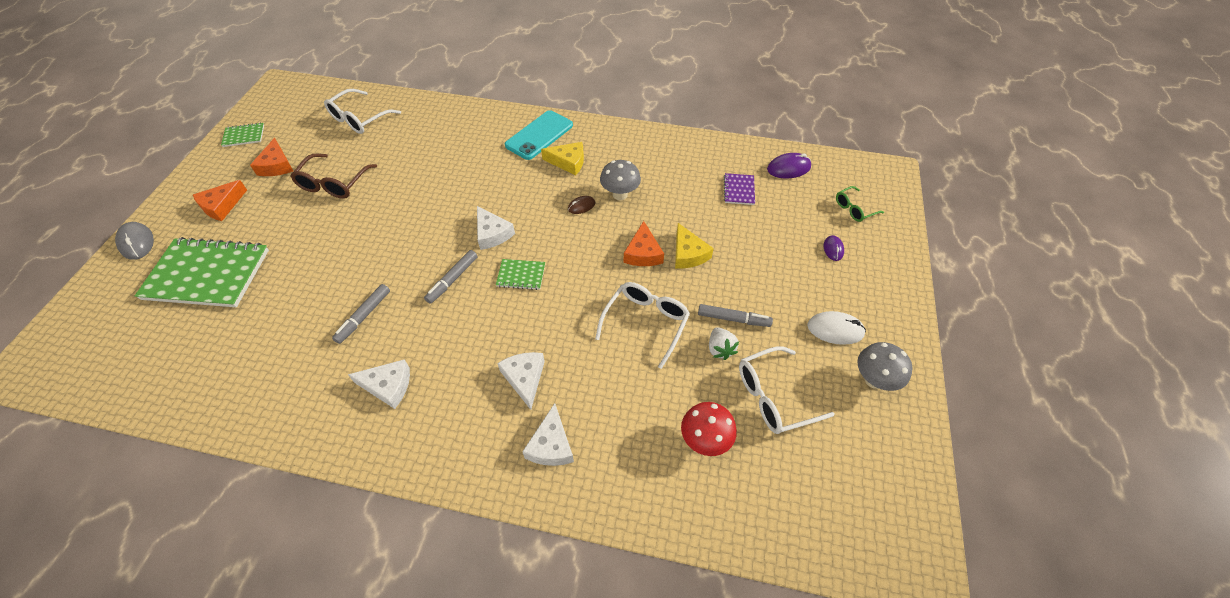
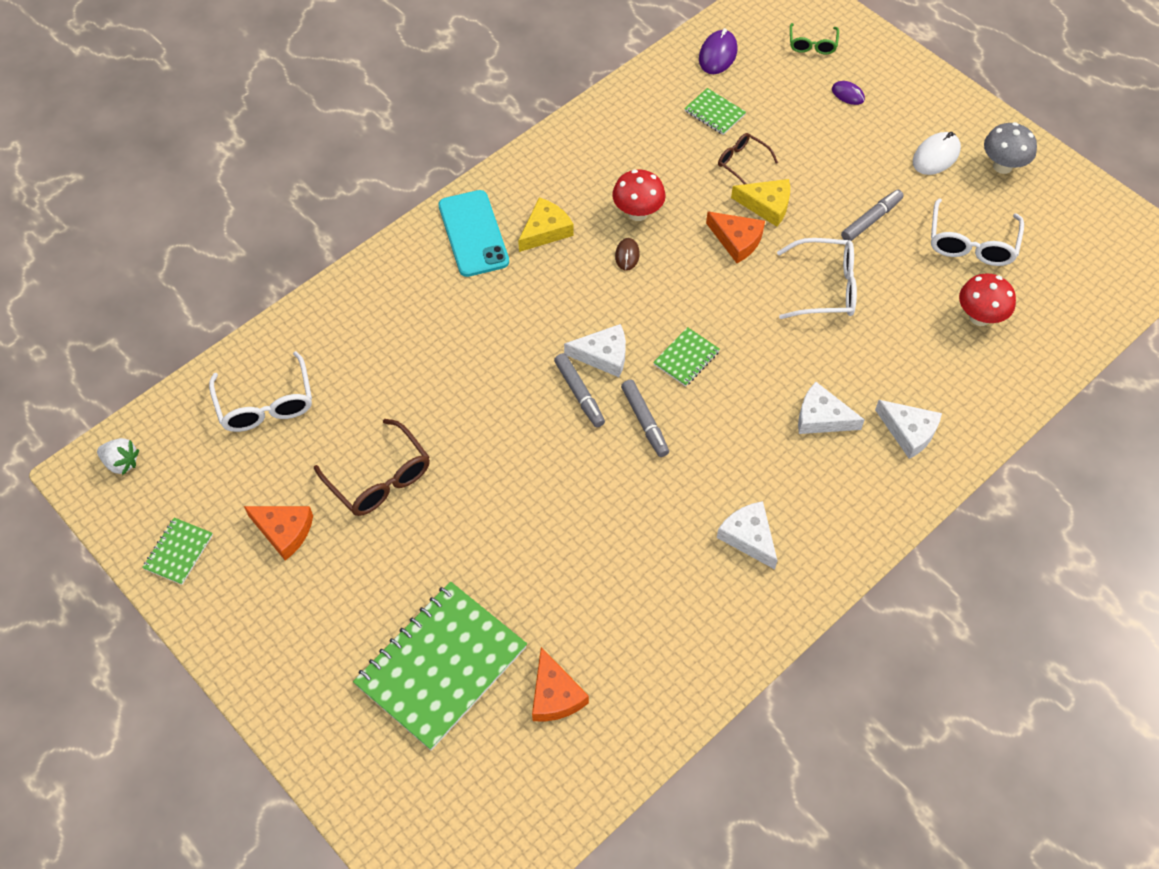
camera: 55 degrees left, 5 degrees up
grey mouse [115,222,154,260] -> none
orange cheese [193,180,247,221] -> orange cheese moved to [532,647,589,722]
grey marker [332,284,390,344] -> grey marker moved to [554,353,605,427]
white cheese [348,359,410,409] -> white cheese turned 75 degrees counterclockwise [717,501,777,569]
white glasses [595,282,690,369] -> white glasses turned 120 degrees clockwise [777,238,857,319]
grey mushroom [600,160,641,200] -> red mushroom [612,170,666,221]
white strawberry [709,327,739,360] -> white strawberry moved to [97,438,139,475]
purple notebook [724,173,755,205] -> green notebook [684,88,746,135]
none -> brown glasses [718,133,778,184]

